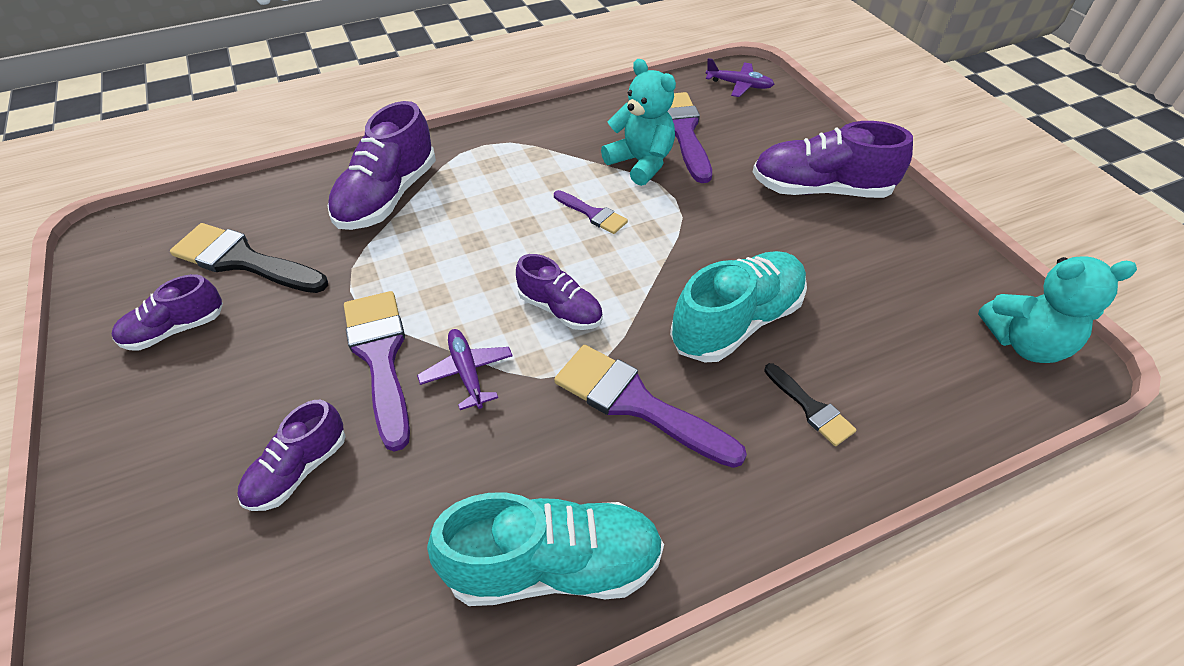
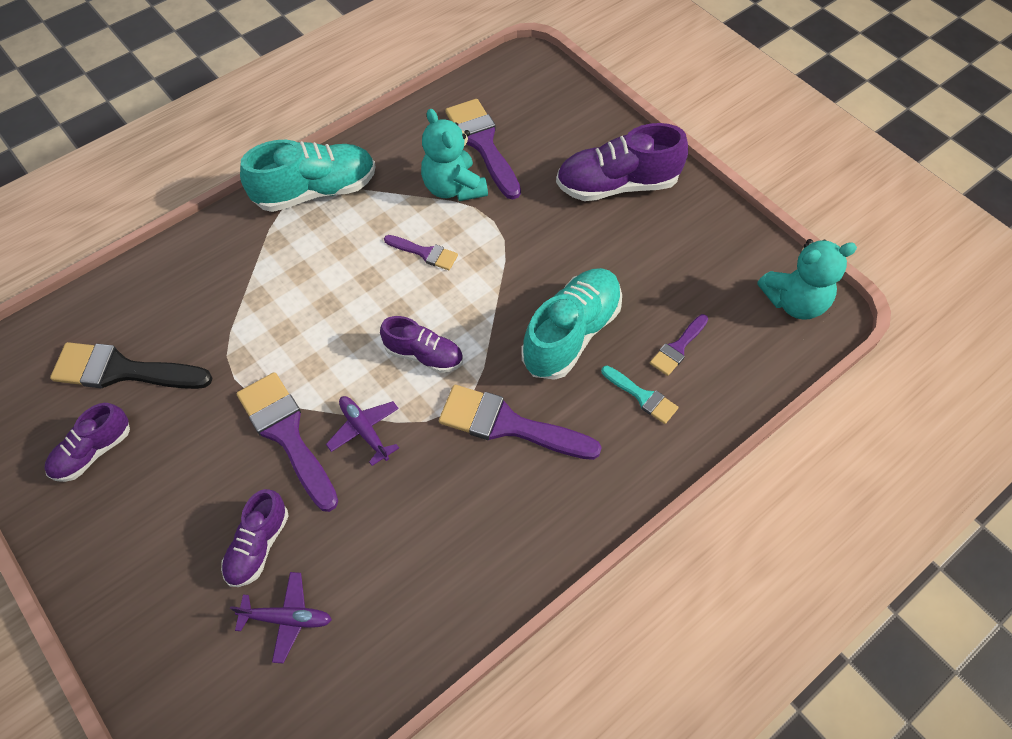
camera: 15 degrees left, 10 degrees up
purple shoe [327,101,436,230] -> none
turquoise shoe [427,493,664,606] -> turquoise shoe moved to [240,140,376,212]
turquoise teddy bear [601,59,676,186] -> turquoise teddy bear turned 150 degrees counterclockwise [421,109,488,201]
purple plane [706,58,774,97] -> purple plane moved to [230,572,332,664]
black brush [764,363,857,446] -> turquoise brush [601,366,678,424]
none -> purple brush [650,314,708,376]

